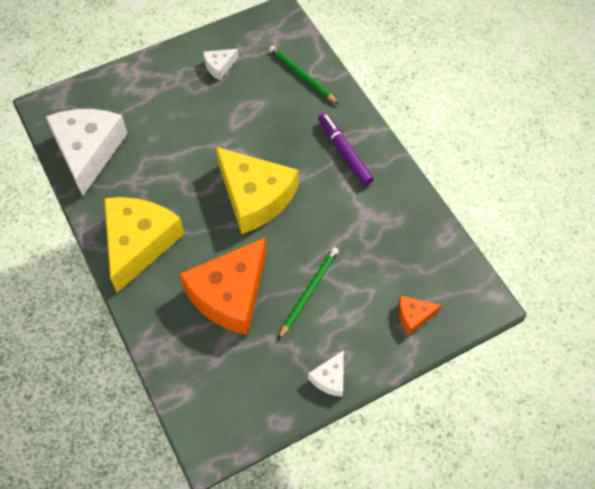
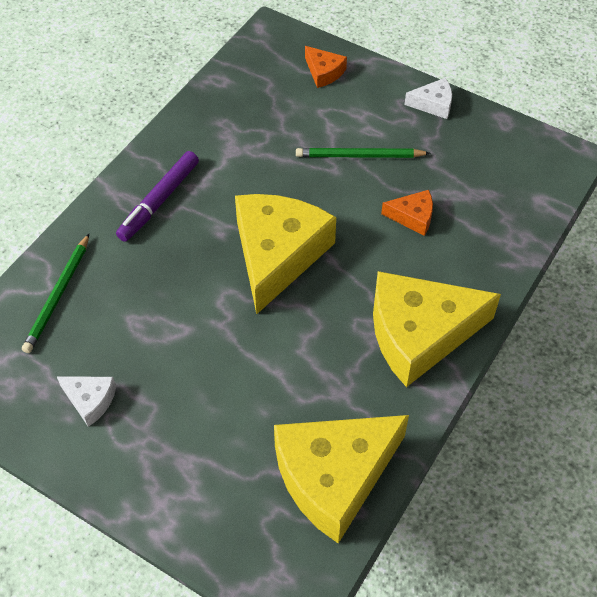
camera: 120 degrees left, 5 degrees down
white cheese [45,109,128,196] -> yellow cheese [274,415,409,543]
orange cheese [179,237,267,335] -> orange cheese [381,190,433,236], size x0.44

